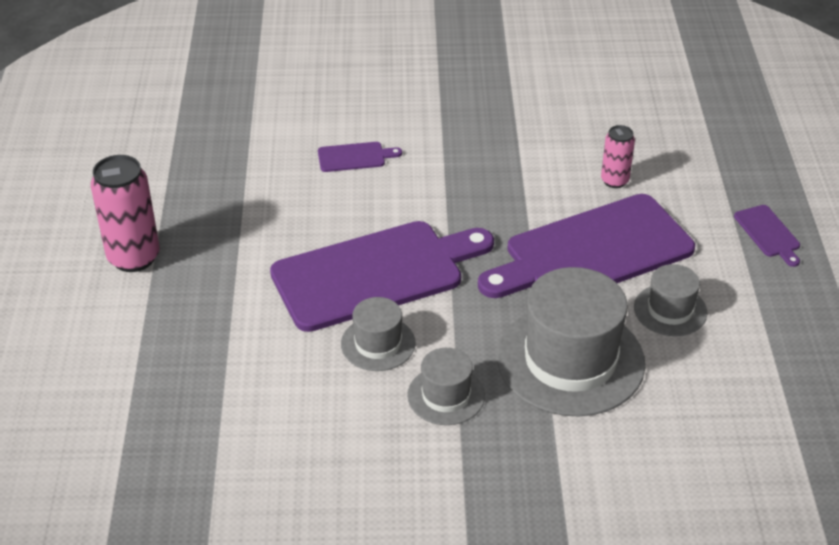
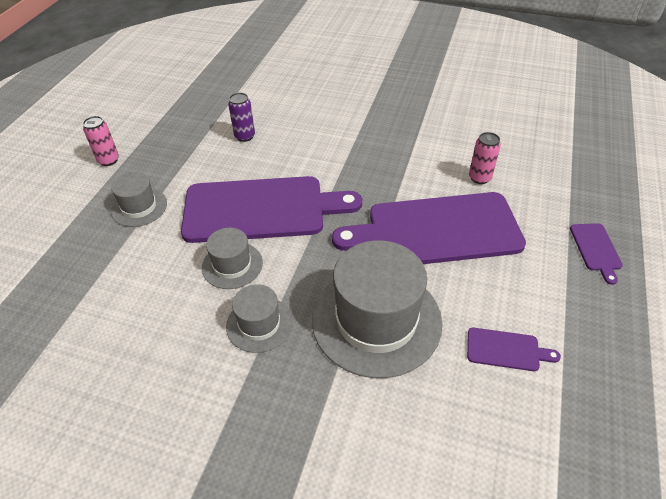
camera: 20 degrees right, 5 degrees up
pink can [91,155,160,272] -> pink can [83,116,119,166], size x0.57
purple cutting board [318,142,402,172] -> purple cutting board moved to [467,328,561,371]
grey hat [634,264,707,336] -> grey hat moved to [111,172,167,227]
none -> purple can [228,93,255,142]

